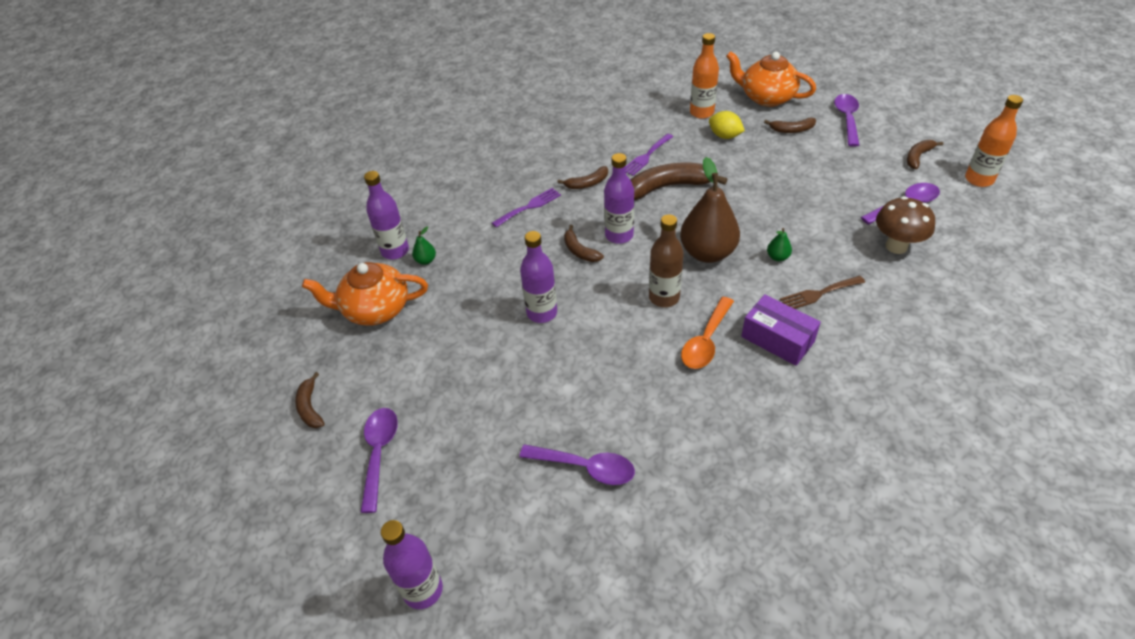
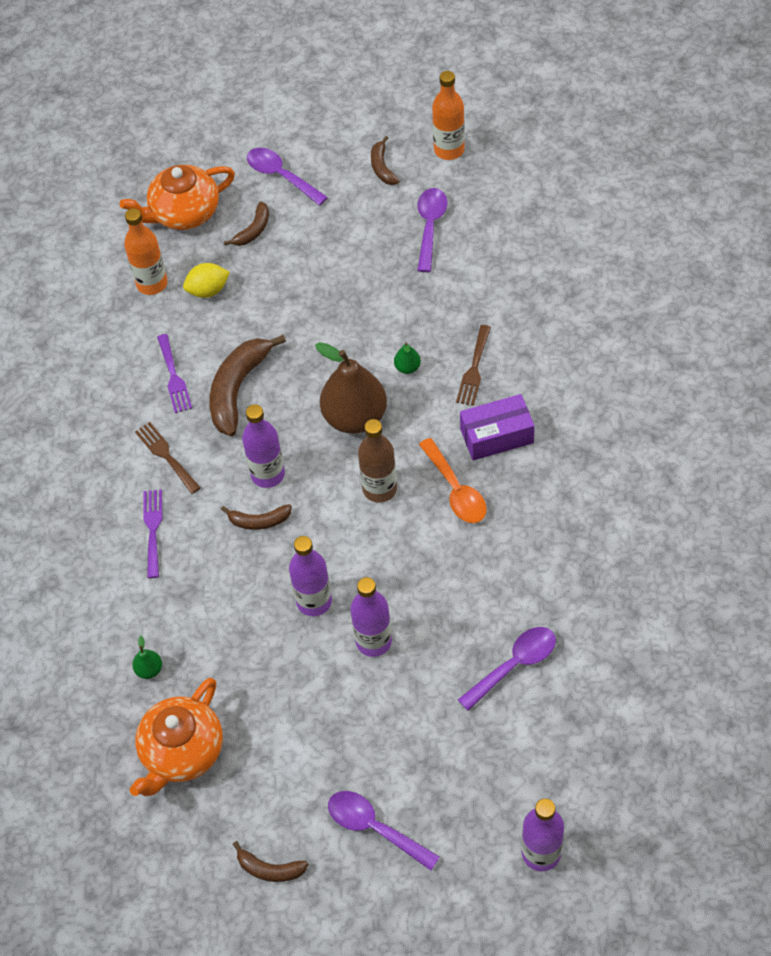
camera: 55 degrees left, 10 degrees up
purple bottle [364,171,409,259] -> purple bottle moved to [350,577,392,657]
brown banana [557,166,608,189] -> brown fork [135,422,201,494]
brown mushroom [876,196,935,254] -> none

